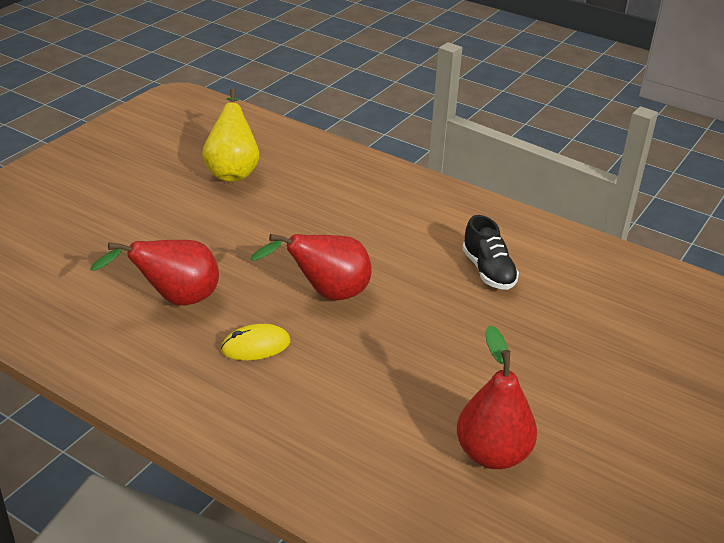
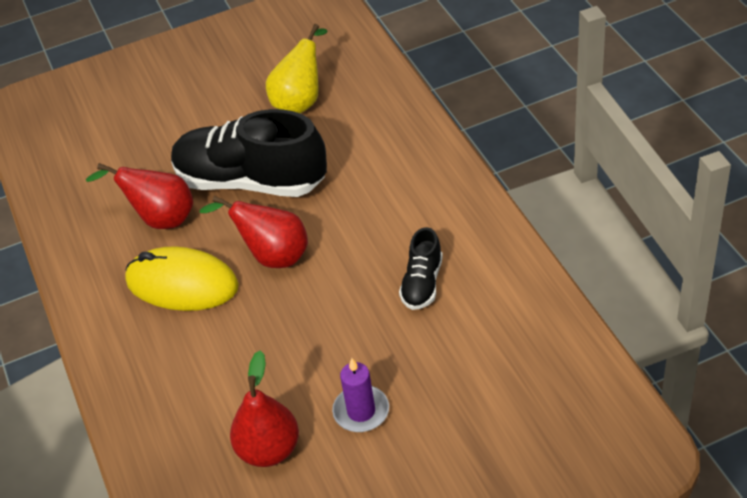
camera: 40 degrees right, 10 degrees up
yellow mouse [221,324,290,360] -> yellow mouse [125,246,239,311], size x1.98
none -> black shoe [171,109,327,197]
none -> purple candle [332,358,389,432]

